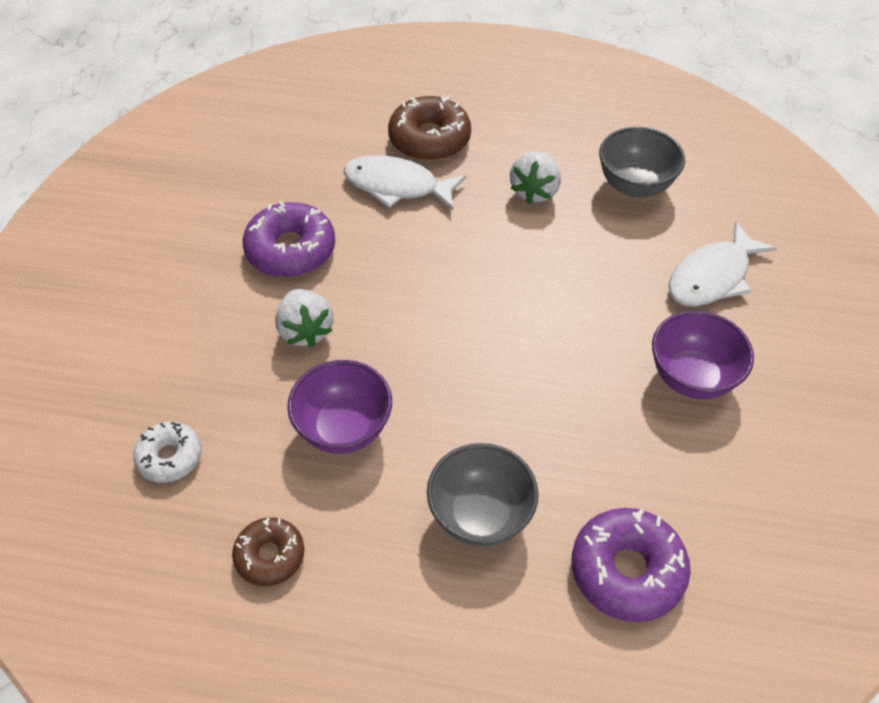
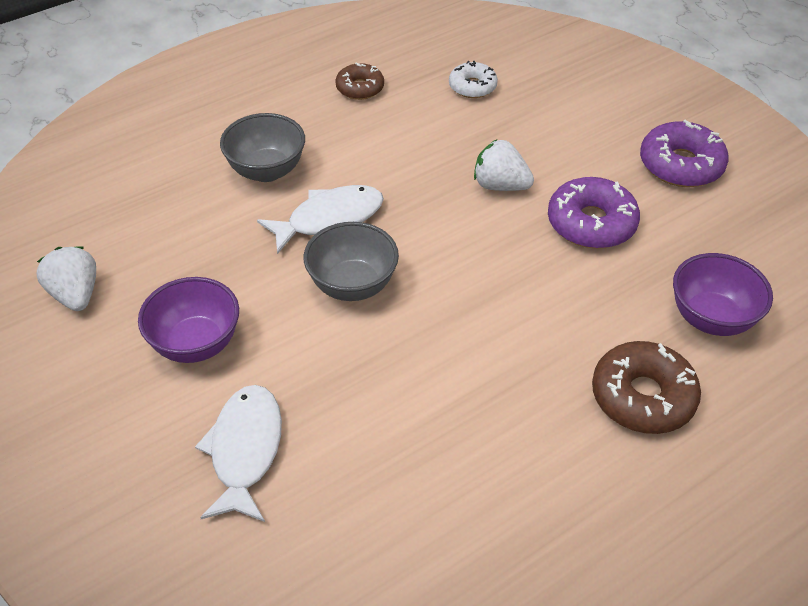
camera: 135 degrees right, 5 degrees down
purple bowl [287,360,392,454] -> purple bowl moved to [673,253,773,336]
white fish [344,155,466,210] -> white fish moved to [257,185,384,254]
white strawberry [510,152,561,204] -> white strawberry moved to [37,246,96,311]
purple donut [572,508,691,622] -> purple donut moved to [640,120,729,187]
grey bowl [599,127,685,197] -> grey bowl moved to [304,222,399,301]

